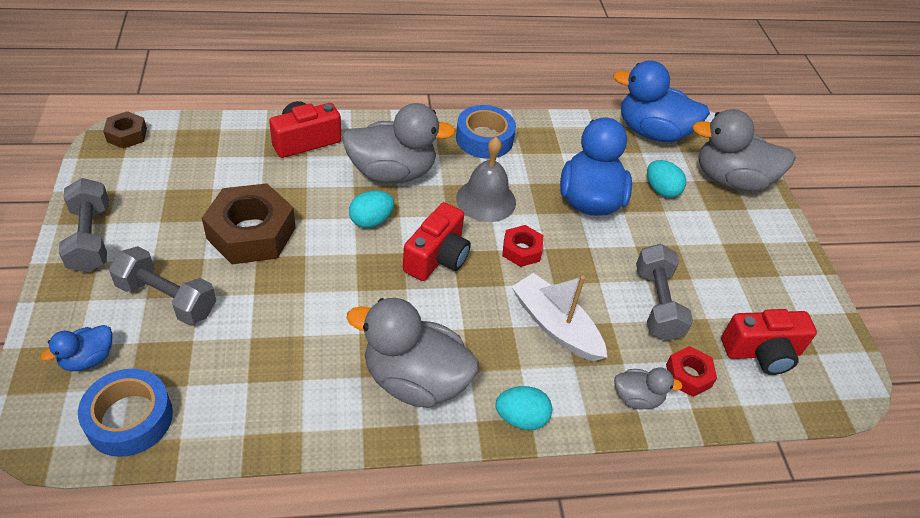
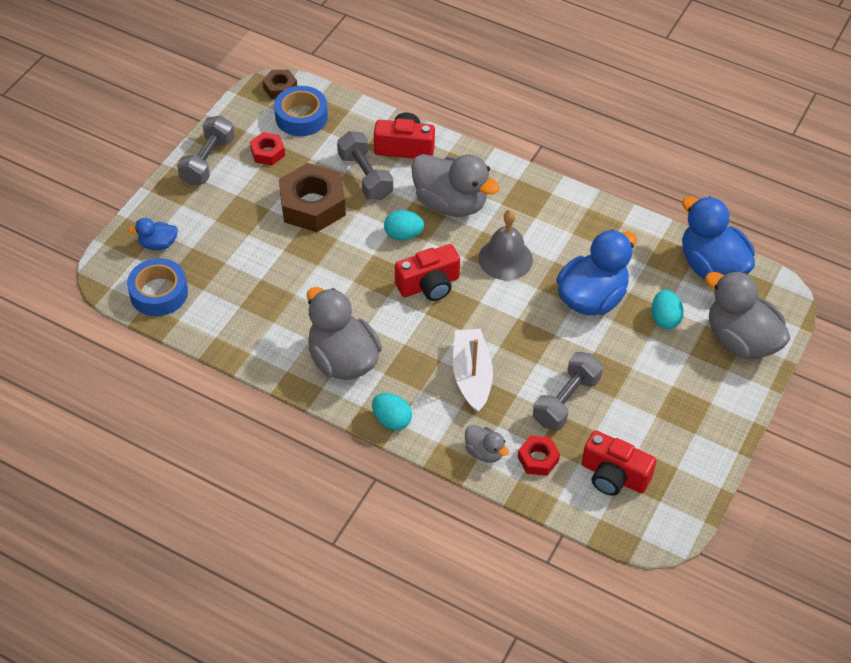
camera: 40 degrees right, 5 degrees up
grey dumbbell [109,246,216,325] -> grey dumbbell moved to [337,131,393,200]
blue tape [456,105,516,159] -> blue tape moved to [274,86,328,136]
red nut [502,225,543,267] -> red nut moved to [250,132,285,165]

